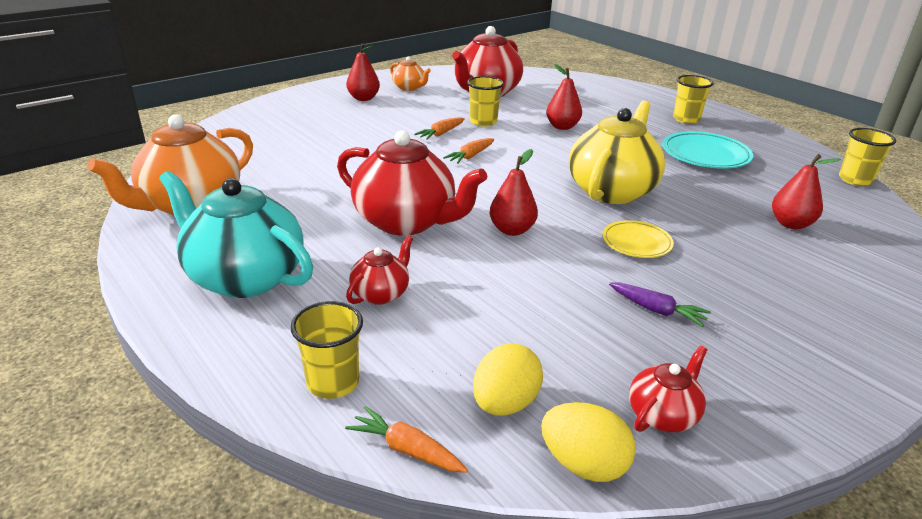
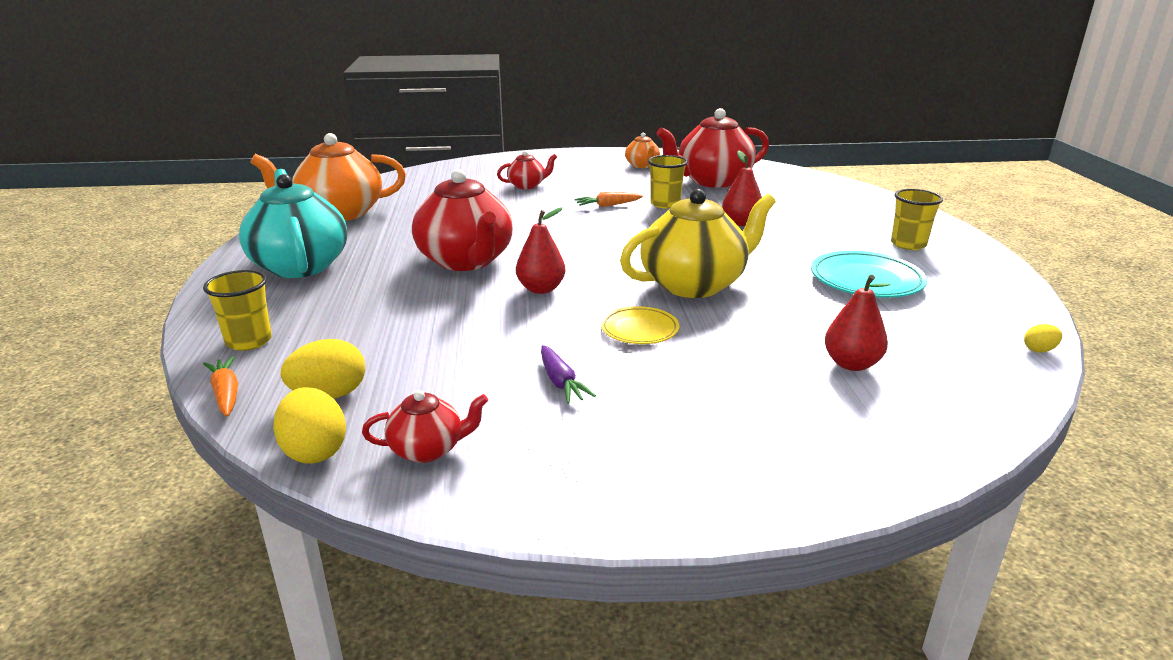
camera: 35 degrees right, 5 degrees down
red pear [346,43,380,101] -> none
red teapot [346,236,413,305] -> red teapot moved to [497,151,557,189]
orange carrot [443,138,494,164] -> none
yellow cup [839,128,896,186] -> yellow egg [1024,324,1062,353]

